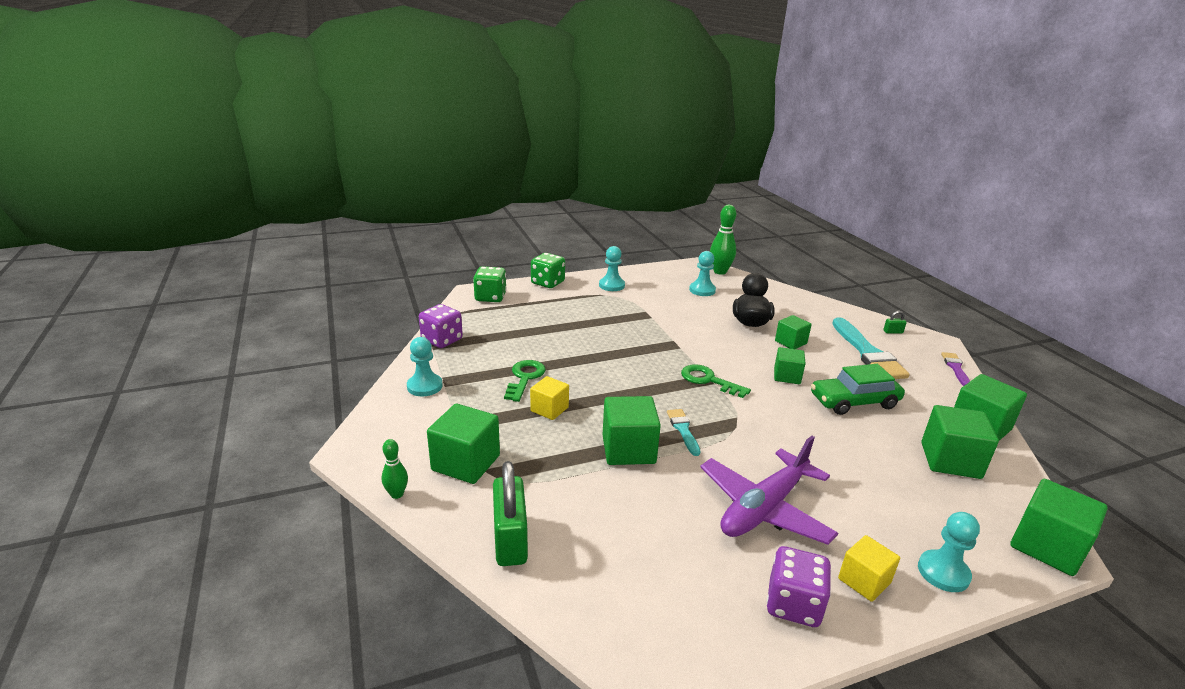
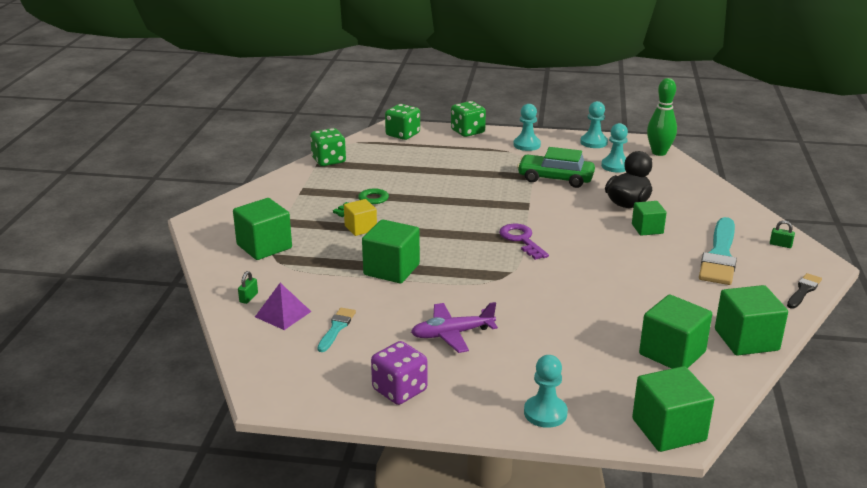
camera: 30 degrees right, 0 degrees up
green bowling pin [382,439,408,499] -> none
turquoise pawn [407,337,443,396] -> turquoise pawn moved to [580,101,608,148]
purple dice [419,304,463,348] -> green dice [310,128,346,166]
green padlock [493,461,528,566] -> green padlock [238,271,258,304], size x0.42
turquoise brush [667,409,700,456] -> turquoise brush moved to [317,308,356,352]
green key [681,364,751,398] -> purple key [499,224,549,260]
purple plane [701,436,838,545] -> purple plane [411,302,498,353], size x0.66
green cube [774,347,806,384] -> none
green car [811,364,905,415] -> green car moved to [517,147,595,188]
yellow cube [838,535,900,602] -> none
purple brush [941,352,970,386] -> black brush [787,273,822,309]
none -> purple pyramid [255,283,311,330]

